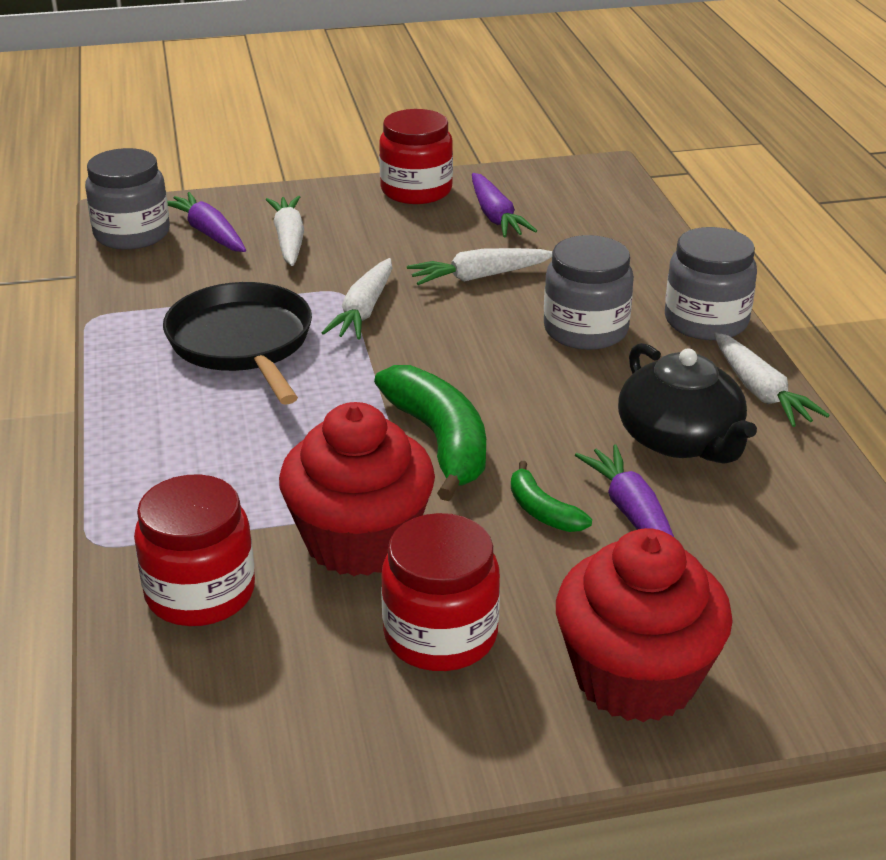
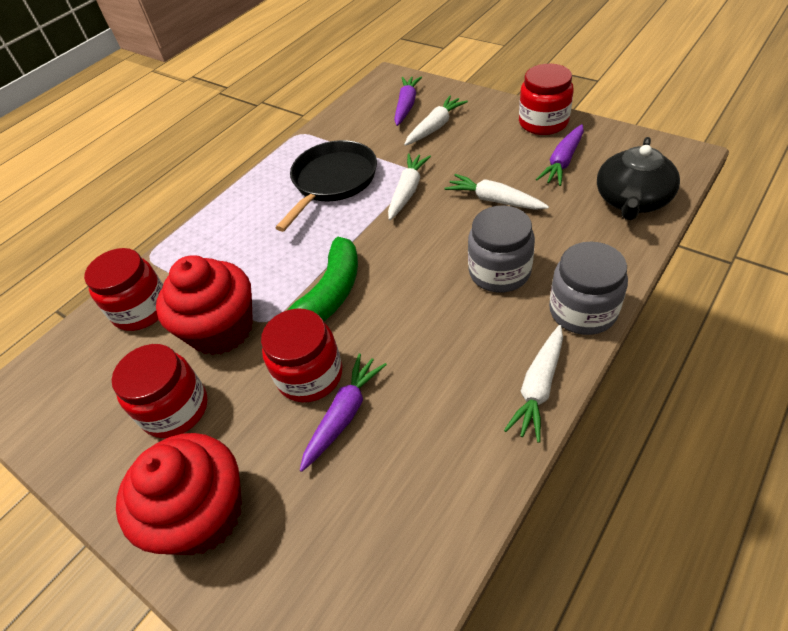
camera: 55 degrees right, 15 degrees up
grey jar [85,148,170,250] -> none
white carrot [321,258,392,340] -> white carrot turned 135 degrees clockwise [388,153,431,220]
green banana [511,461,592,532] -> red jar [261,308,342,403]
black teapot [618,343,757,464] -> black teapot moved to [597,137,680,220]

